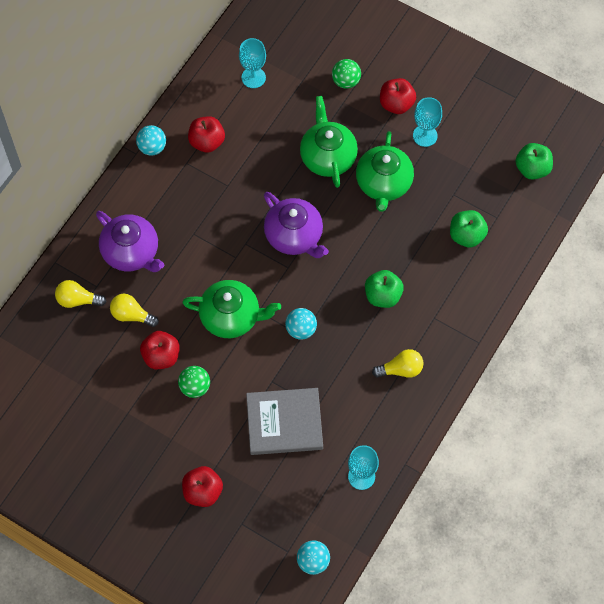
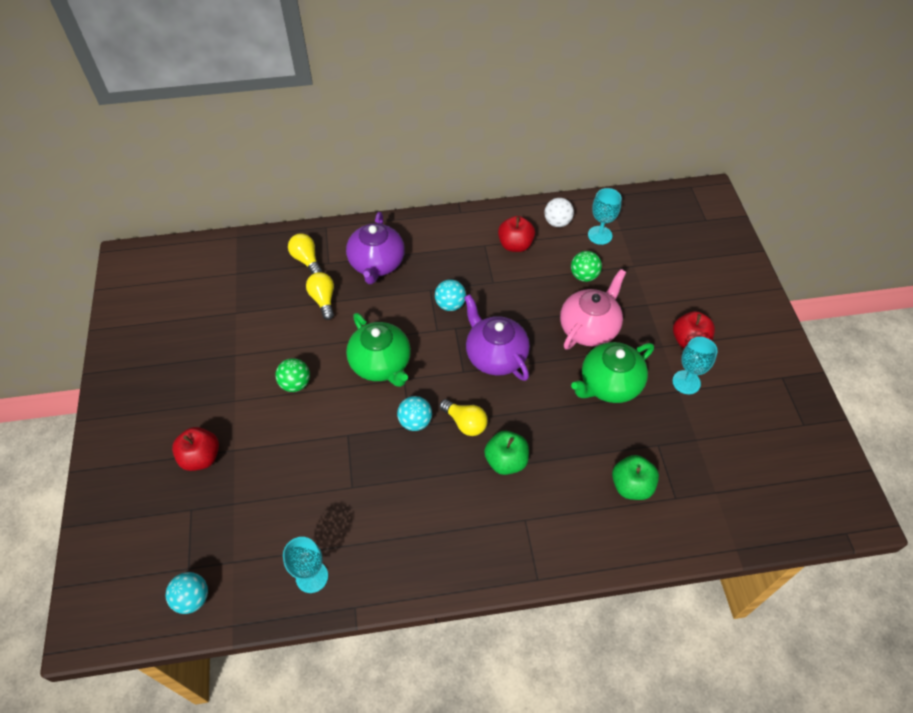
camera: 50 degrees right, 10 degrees down
turquoise ball [136,125,166,156] -> turquoise ball moved to [435,279,466,311]
red apple [140,331,180,369] -> none
grey book [246,388,323,455] -> none
purple teapot [264,192,329,258] -> purple teapot turned 135 degrees clockwise [464,294,530,381]
green teapot [300,96,358,188] -> pink teapot [560,269,626,350]
green ball [332,59,361,89] -> green ball moved to [571,251,602,282]
yellow light bulb [372,349,424,378] -> yellow light bulb moved to [440,399,488,436]
green apple [515,143,553,180] -> none
none -> white ball [544,198,574,227]

